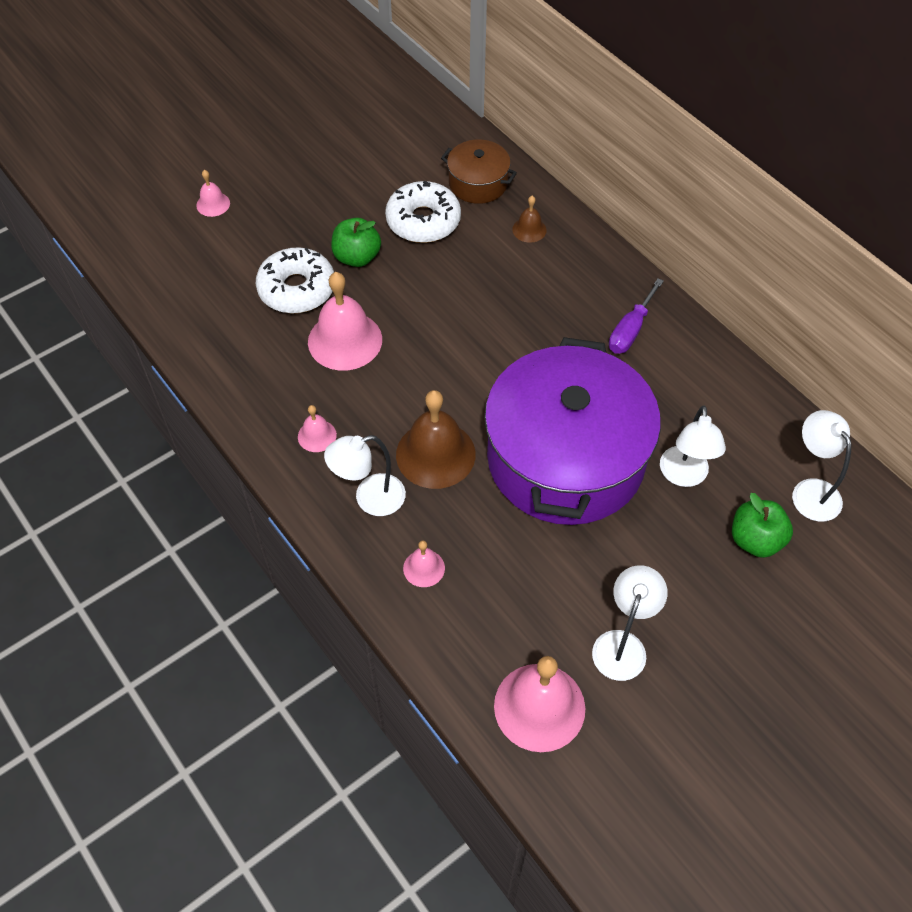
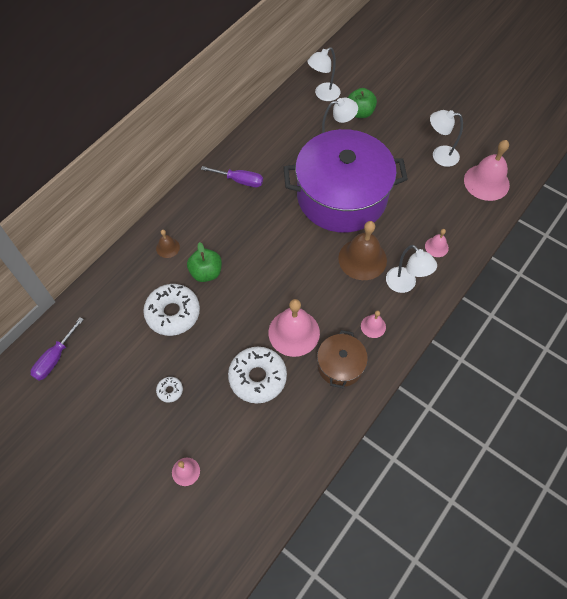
camera: 105 degrees left, 5 degrees up
green apple [331,218,381,267] -> green apple moved to [187,242,222,282]
brown pot [441,140,517,204] -> brown pot moved to [317,330,368,388]
none -> purple screwdriver [31,317,84,381]
none -> white donut [156,377,183,403]

